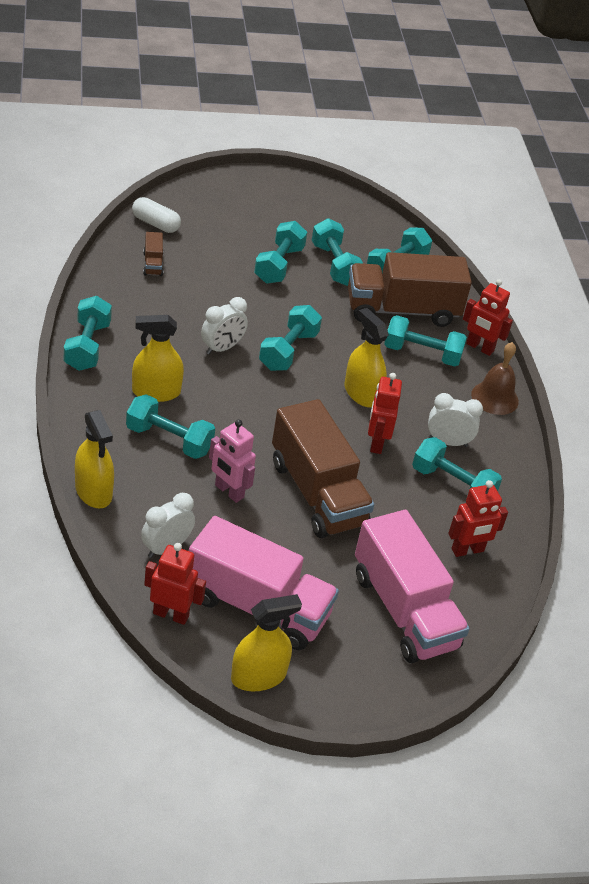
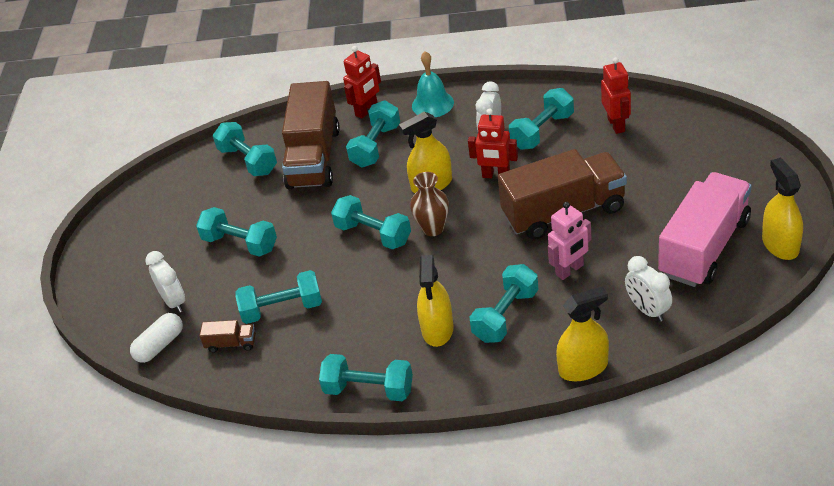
camera: 70 degrees left, 0 degrees up
red robot [144,543,206,625] -> none
white clock [201,297,248,355] -> white clock moved to [145,251,185,313]
turquoise dumbbell [312,218,363,286] -> turquoise dumbbell moved to [235,270,322,324]
pink truck [355,510,470,663] -> none
brown bell [471,342,519,415] -> turquoise bell [412,51,454,117]
none -> brown vase [410,172,449,236]

